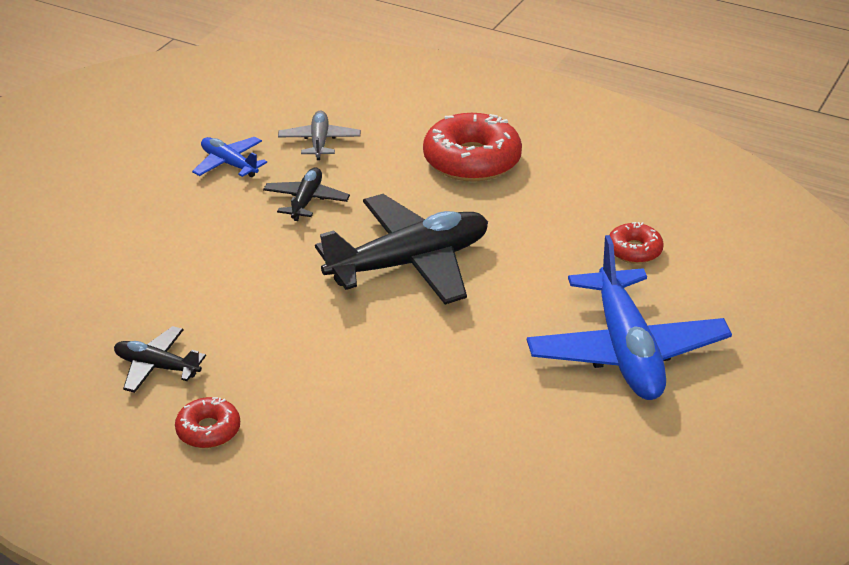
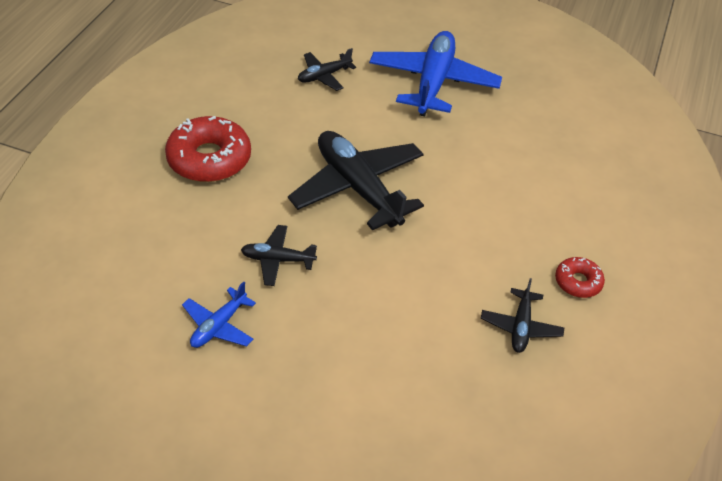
camera: 100 degrees left, 10 degrees up
grey plane [278,110,361,160] -> none
blue plane [527,235,732,400] -> blue plane turned 60 degrees counterclockwise [369,31,502,116]
red donut [609,222,664,264] -> black plane [298,48,356,91]

